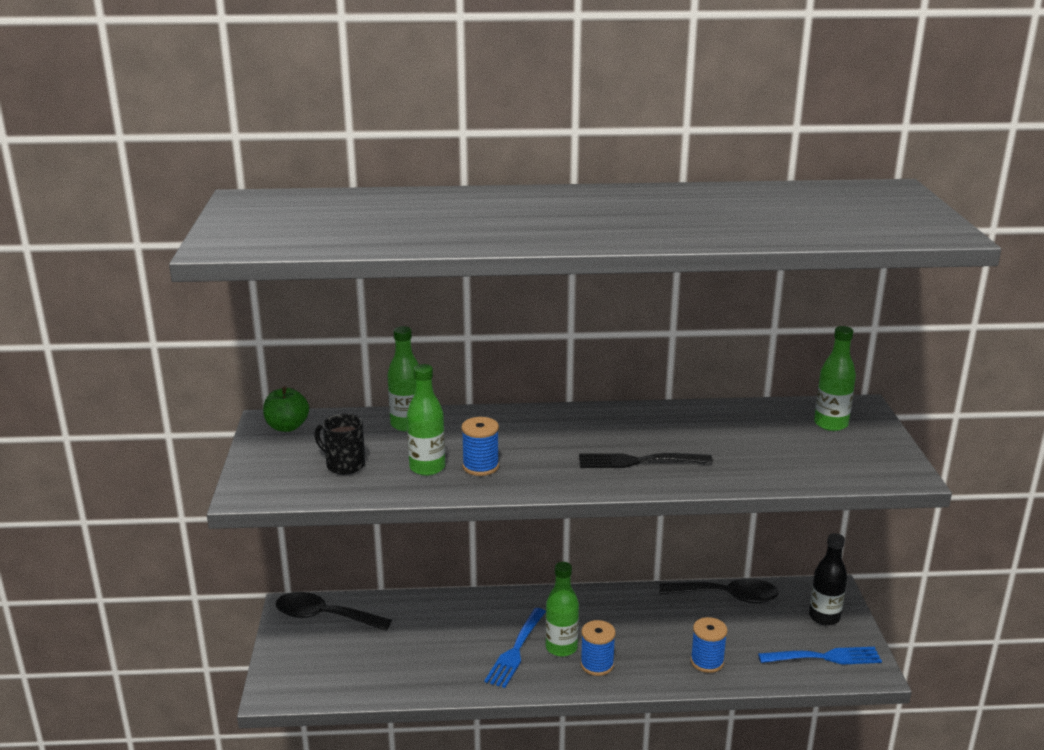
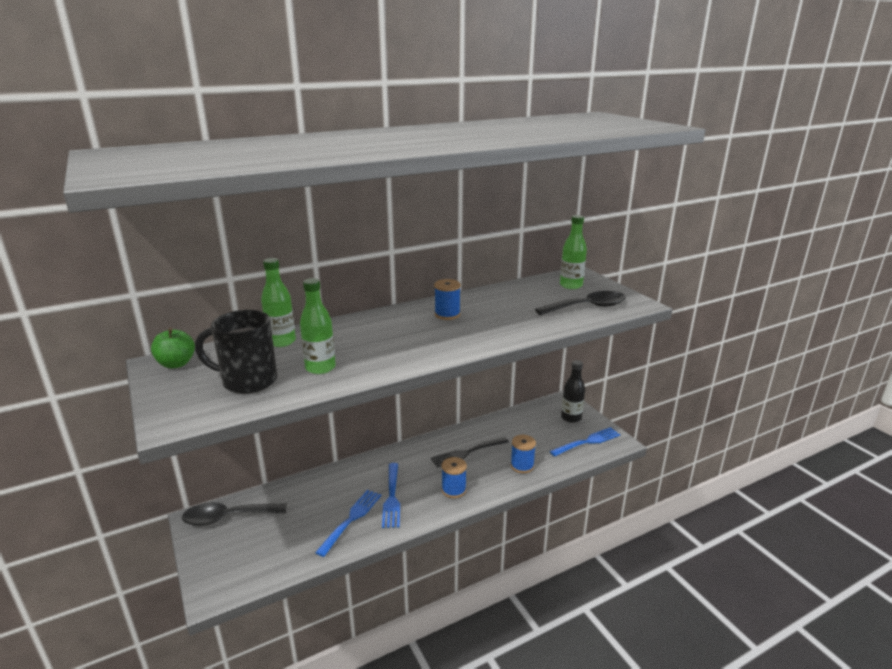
camera: 25 degrees left, 0 degrees up
black mug [314,414,365,475] -> black mug [195,310,277,394], size x1.57
blue spool [461,417,499,476] -> blue spool moved to [434,279,461,320]
green bottle [545,562,579,657] -> none
black fork [579,453,713,468] -> black fork moved to [431,437,509,467]
black spoon [659,579,779,603] -> black spoon moved to [535,291,626,315]
none -> blue fork [315,490,381,557]

